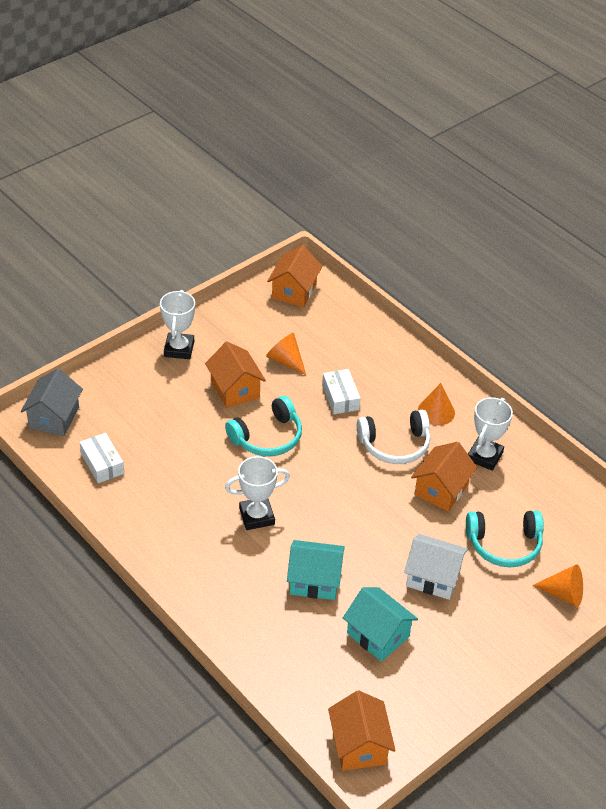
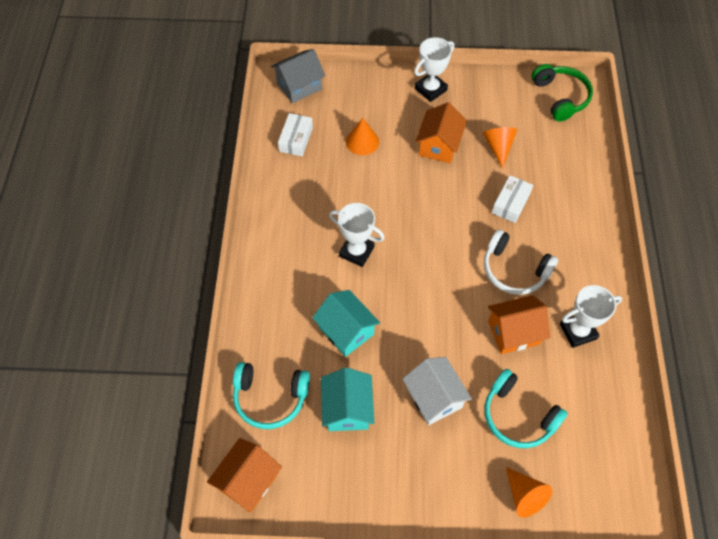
camera: 45 degrees right, 15 degrees up
turquoise headphones [225,396,302,456] -> turquoise headphones moved to [233,362,310,429]
orange house [267,245,323,307] -> green headphones [531,64,593,122]
orange cone [418,383,455,426] -> orange cone moved to [346,118,379,155]

